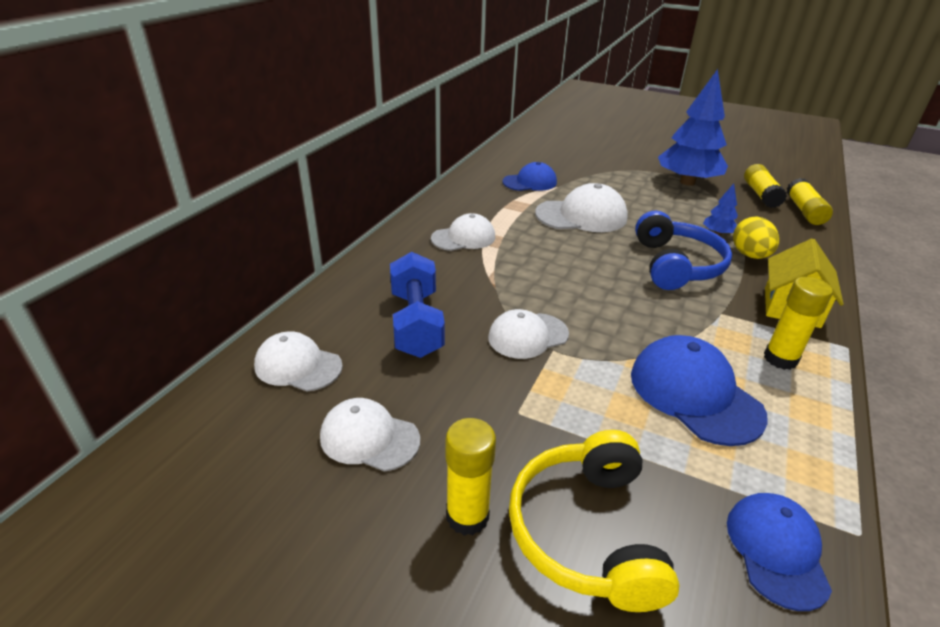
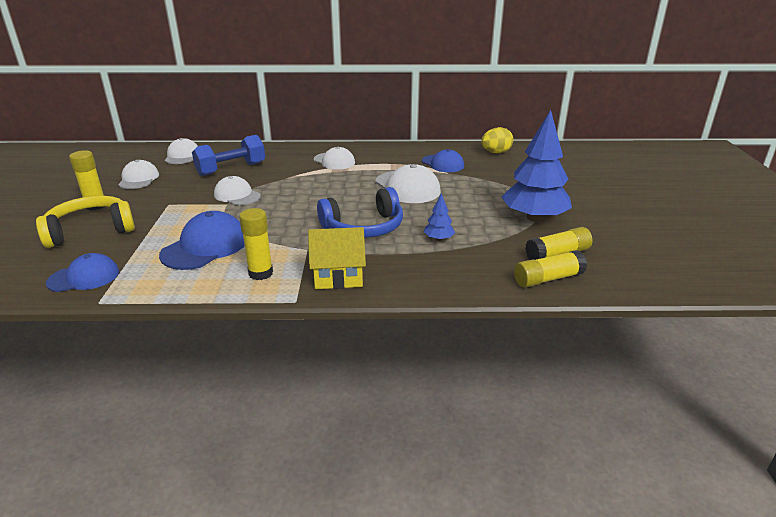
camera: 65 degrees right, 5 degrees down
yellow egg [733,217,779,259] -> yellow egg moved to [481,127,513,153]

